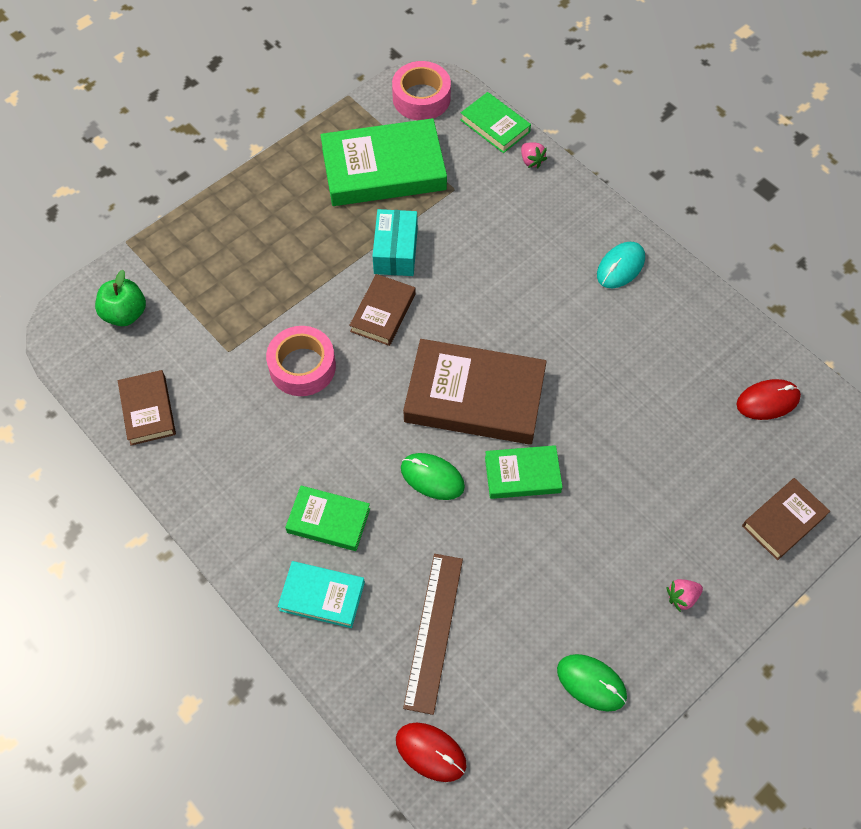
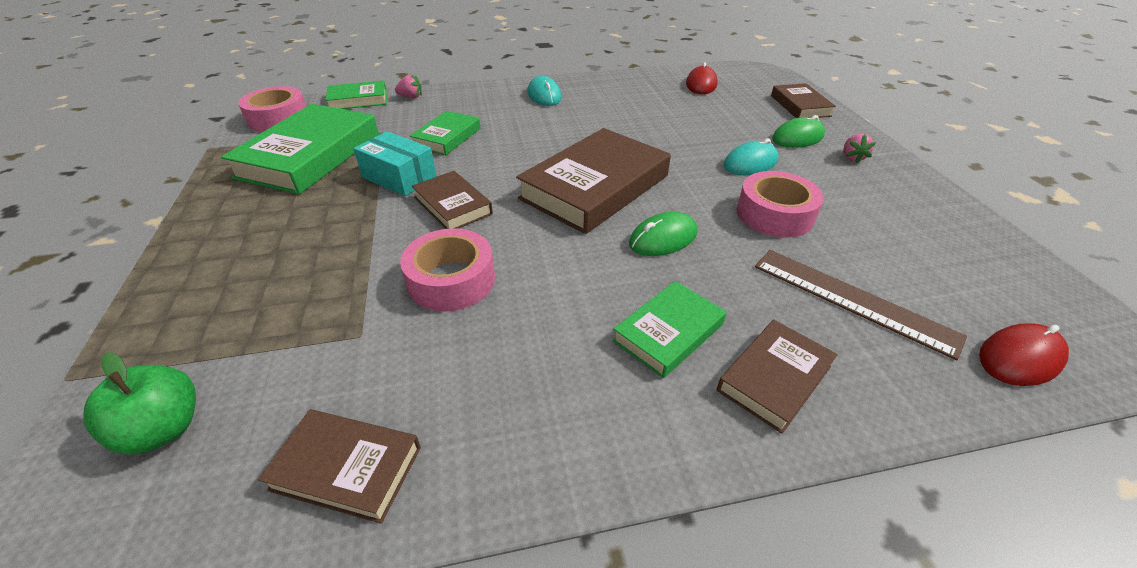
camera: 60 degrees left, 20 degrees down
turquoise book [278,561,365,628] -> brown book [717,320,838,434]
green book [485,445,563,499] -> green book moved to [410,111,480,155]
green mouse [557,654,627,712] -> green mouse moved to [772,115,825,148]
none -> turquoise mouse [723,139,779,175]
none -> pink tape [737,171,824,237]

